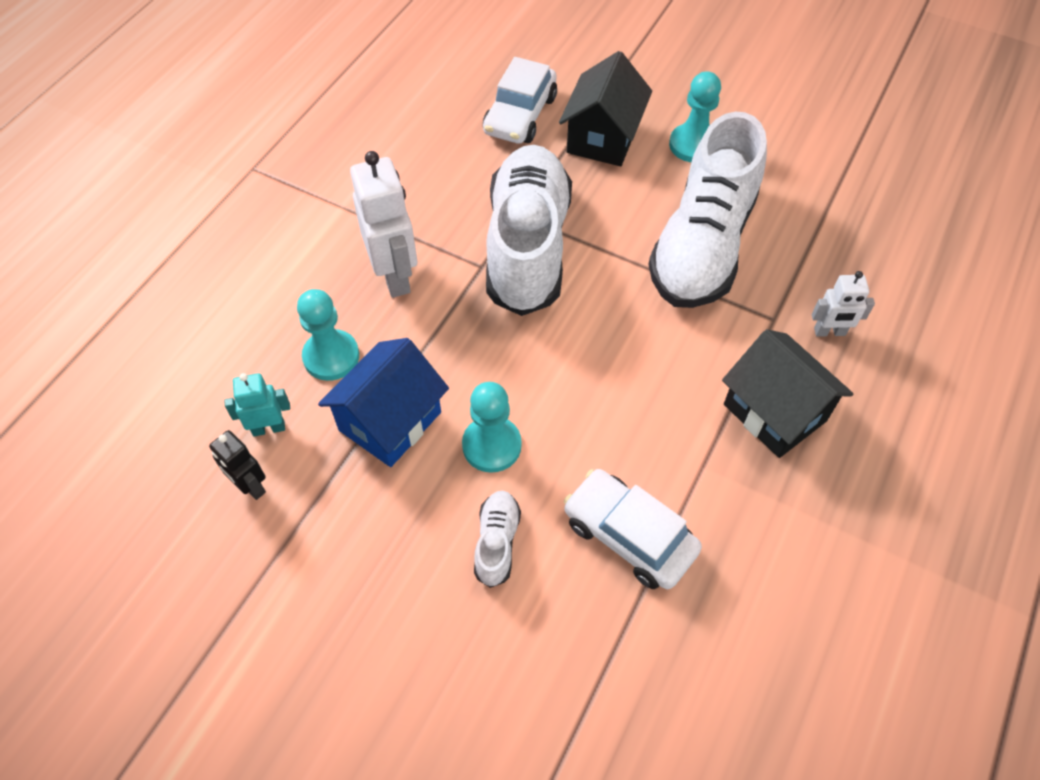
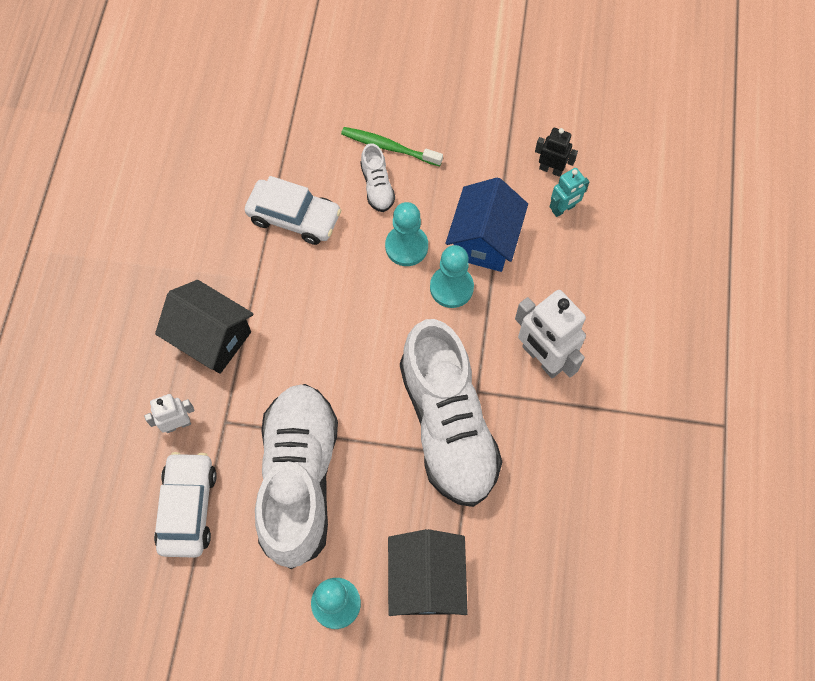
camera: 160 degrees right, 10 degrees up
turquoise pawn [297,289,359,381] -> turquoise pawn moved to [430,245,474,308]
white car [483,57,557,144] -> white car moved to [154,452,217,558]
none -> green toothbrush [341,127,443,166]

